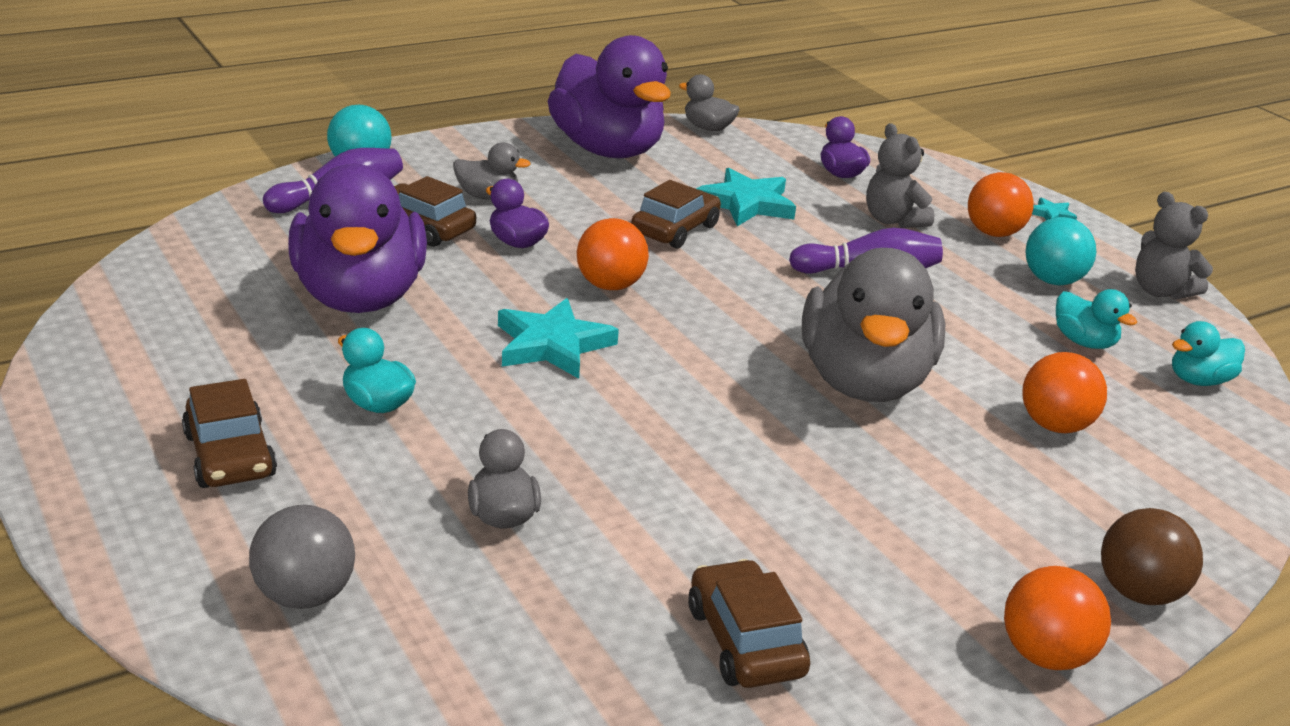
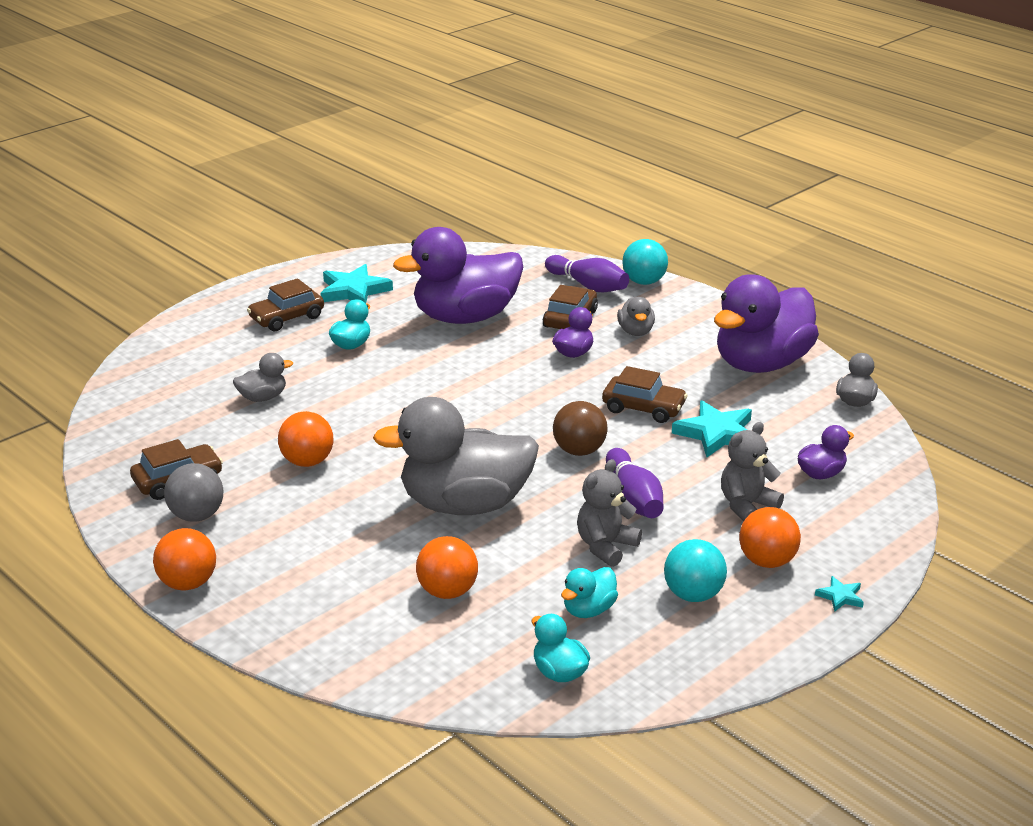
camera: 80 degrees right, 0 degrees up
grey ball [249,505,355,609] -> grey ball moved to [164,463,223,522]
turquoise star [498,298,619,379] -> turquoise star moved to [320,264,393,303]
orange ball [577,218,649,290] -> orange ball moved to [278,411,333,467]
brown ball [1101,508,1203,605] -> brown ball moved to [553,401,607,456]
grey teddy bear [1135,192,1213,300] -> grey teddy bear moved to [577,459,642,567]

